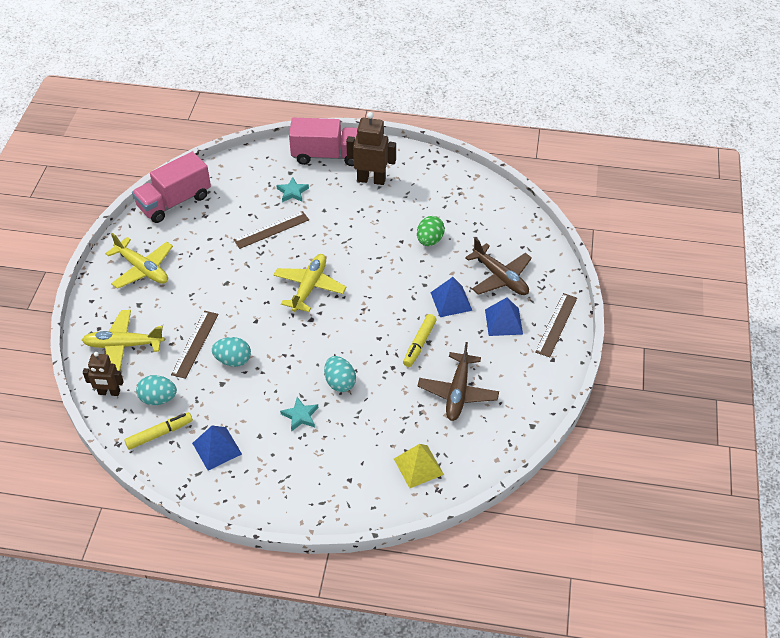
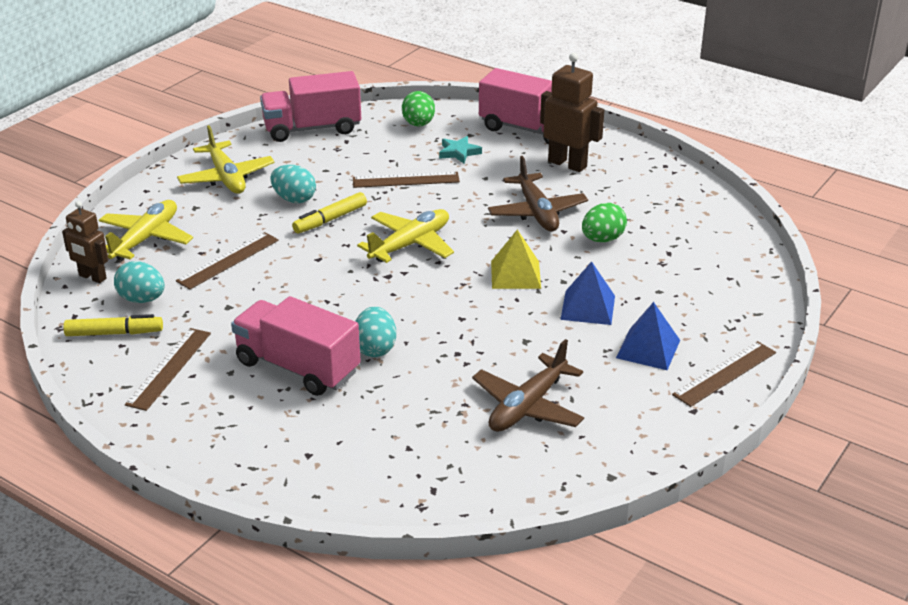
camera: 25 degrees right, 15 degrees down
yellow plane [82,310,164,371] -> yellow plane turned 90 degrees clockwise [99,200,193,261]
blue pyramid [192,426,242,471] -> brown ruler [125,328,211,411]
turquoise egg [212,337,251,367] -> turquoise egg moved to [270,165,316,203]
turquoise star [280,397,318,432] -> pink truck [231,296,361,396]
yellow pyramid [394,444,444,488] -> yellow pyramid moved to [491,229,541,289]
yellow marker [403,314,437,367] -> yellow marker moved to [292,192,367,234]
brown plane [465,238,532,295] -> brown plane moved to [488,156,588,231]
none -> green egg [402,91,435,127]

